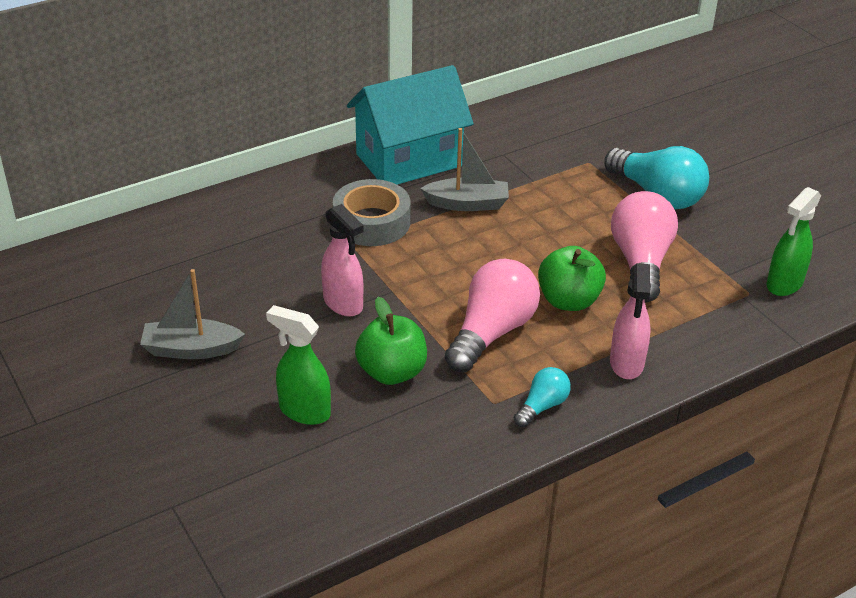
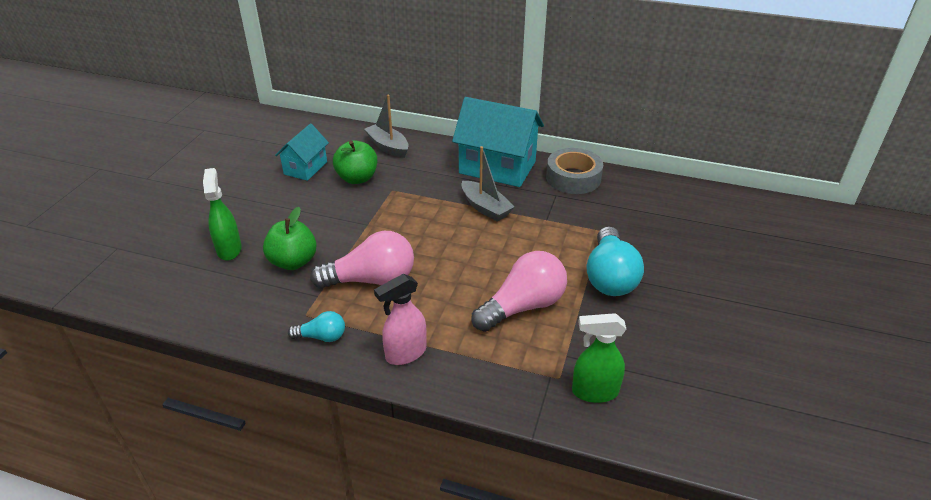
camera: 50 degrees right, 0 degrees up
grey boat [140,269,245,359] -> grey boat moved to [364,95,409,158]
pink spray bottle [321,204,364,317] -> none
grey tape [333,179,410,246] -> grey tape moved to [546,148,603,194]
green apple [538,246,606,311] -> green apple moved to [333,140,377,184]
none -> turquoise house [275,123,329,181]

